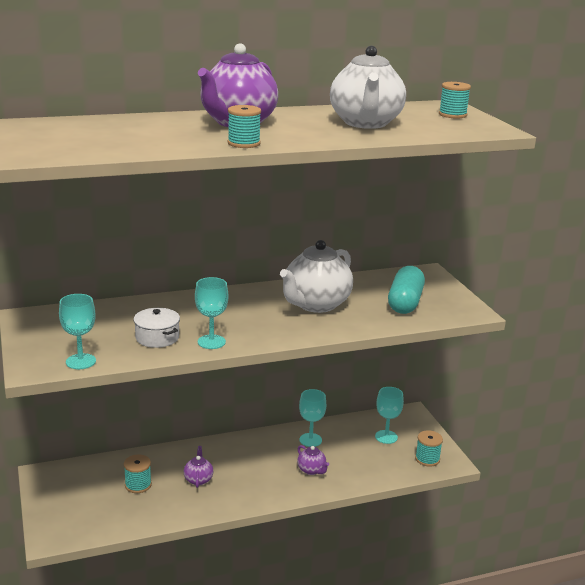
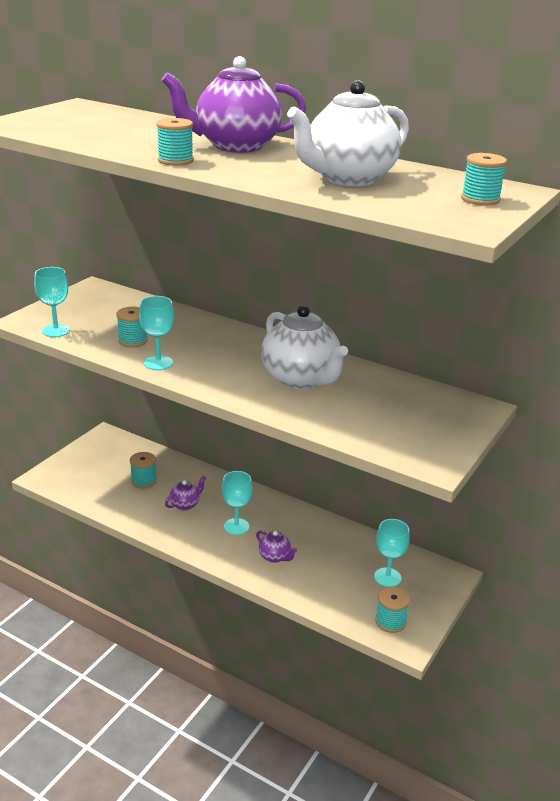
camera: 50 degrees right, 5 degrees up
white pot [133,308,180,348] -> turquoise spool [116,307,148,347]
white teapot [280,240,353,313] -> white teapot turned 120 degrees counterclockwise [261,305,348,389]
purple teapot [297,445,329,475] -> purple teapot turned 60 degrees counterclockwise [256,531,297,563]
turquoise goblet [299,389,326,447] -> turquoise goblet moved to [222,471,252,535]
turquoise capsule [388,266,425,314] -> none

